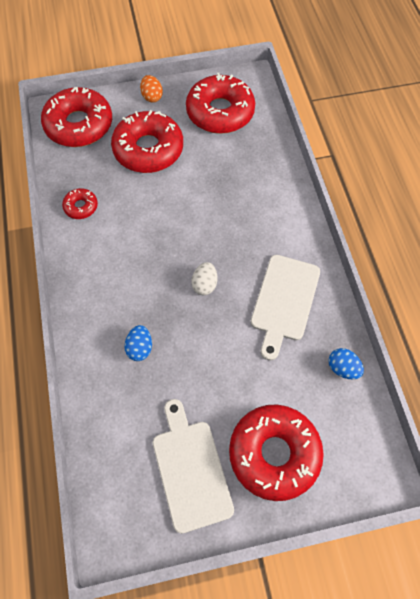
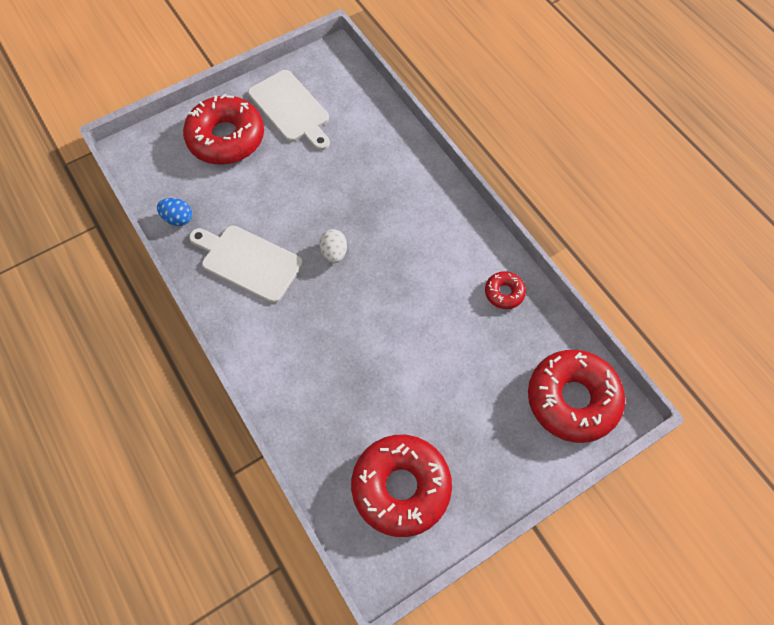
camera: 160 degrees right, 0 degrees up
red donut [111,110,183,173] -> none
blue egg [124,325,152,361] -> none
orange egg [140,75,163,103] -> none
white cutting board [250,255,320,360] -> white cutting board turned 60 degrees counterclockwise [189,225,303,303]

